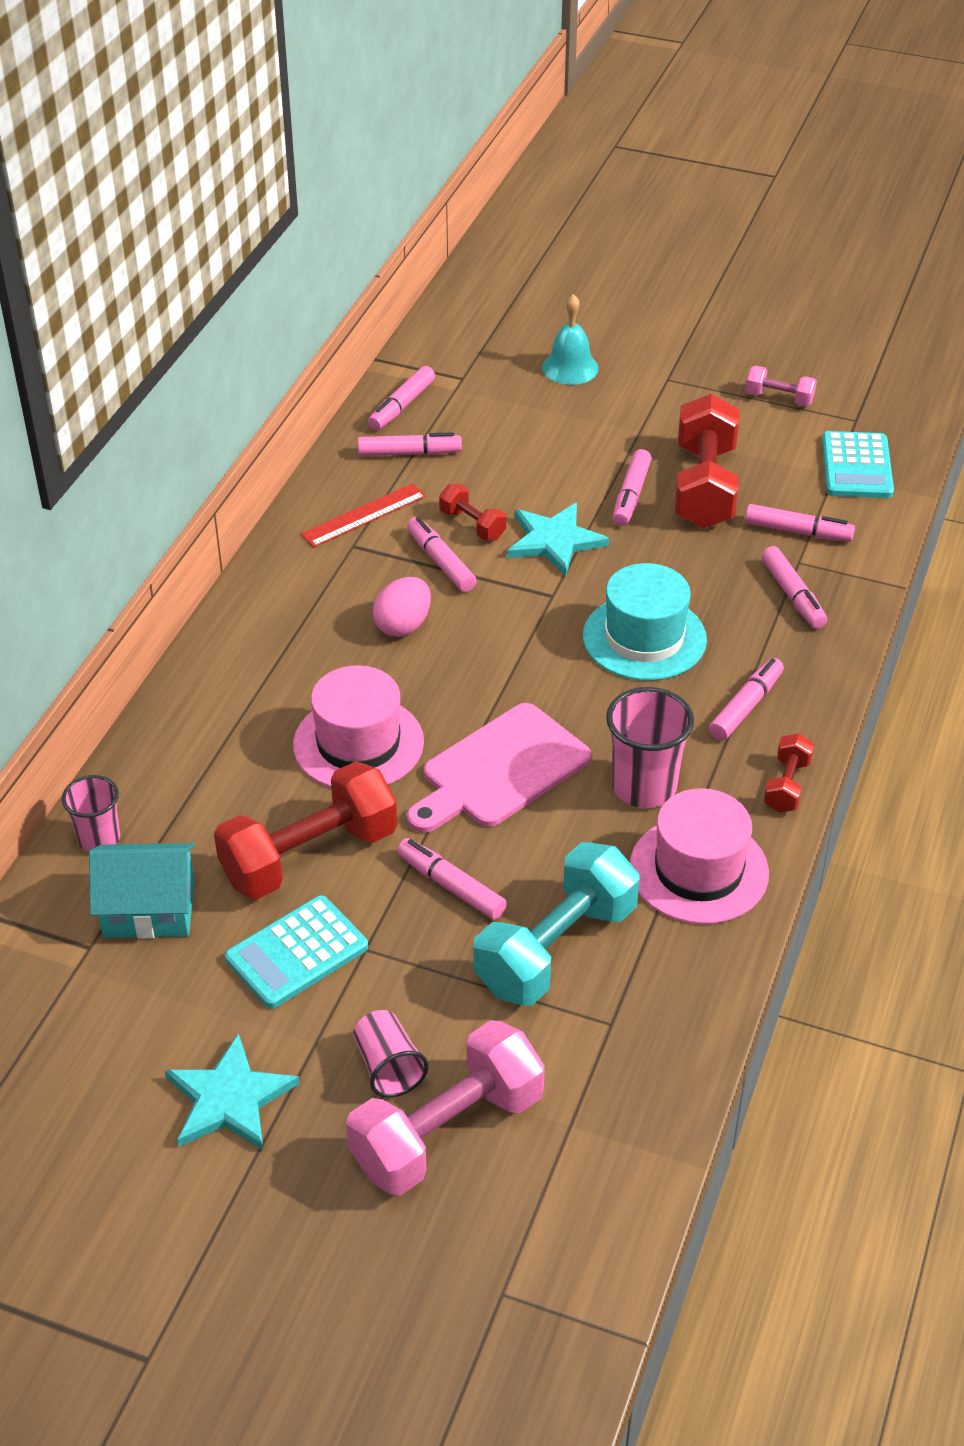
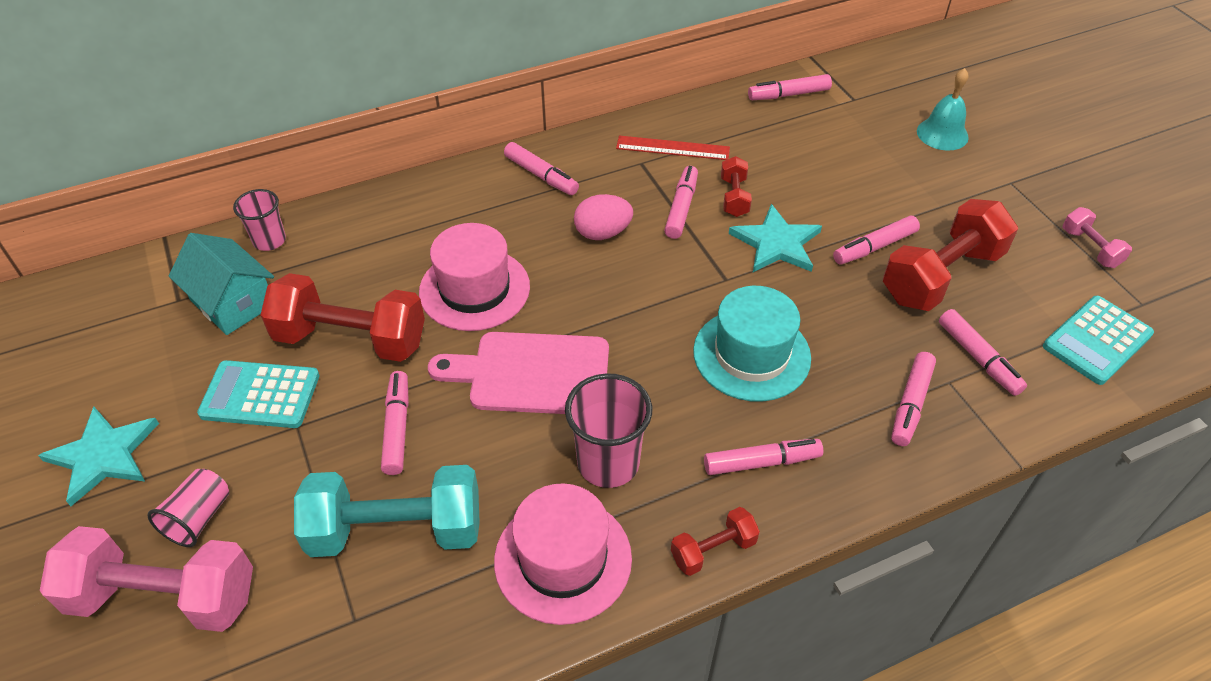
camera: 45 degrees right, 5 degrees up
pink marker [358,432,462,456] -> pink marker moved to [504,142,579,195]

